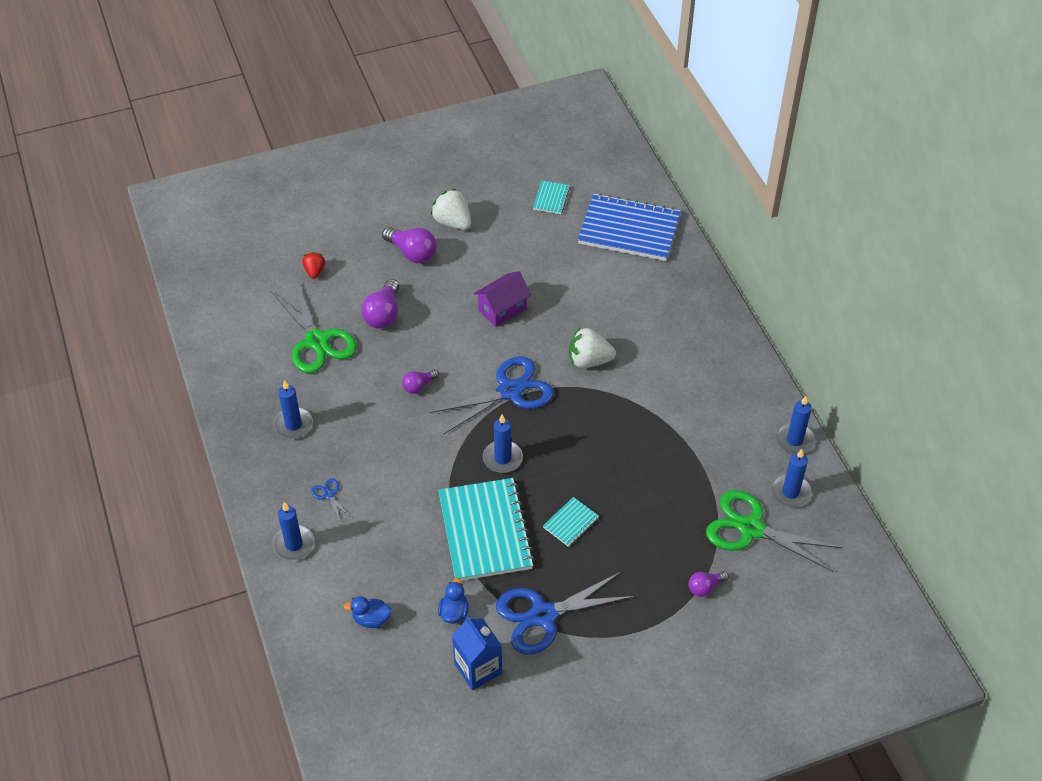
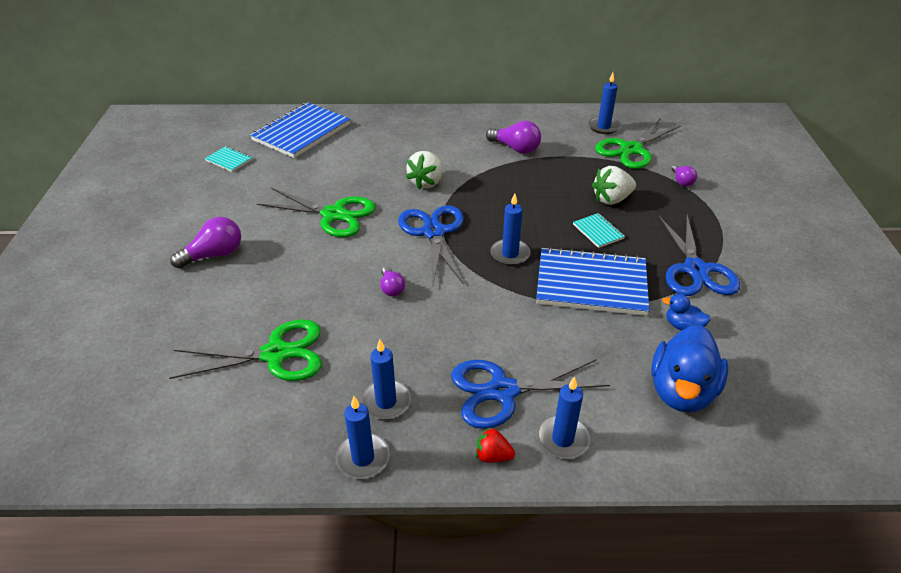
camera: 70 degrees left, 10 degrees down
red strawberry [302,252,325,279] -> red strawberry moved to [476,427,515,463]
blue scissors [311,478,352,521] -> blue scissors [451,359,610,429], size x2.44
blue duck [344,596,392,628] -> blue duck [651,325,728,413], size x2.08
purple light bulb [361,279,399,329] -> purple light bulb moved to [486,120,541,154]
white strawberry [431,189,471,230] -> white strawberry moved to [592,166,636,205]
turquoise notebook [438,478,534,581] -> blue notebook [536,247,650,316]
blue carton [452,616,502,690] -> none
purple house [474,271,531,327] -> green scissors [257,188,375,237]
blue candle [775,396,816,454] -> blue candle moved to [336,396,390,479]

